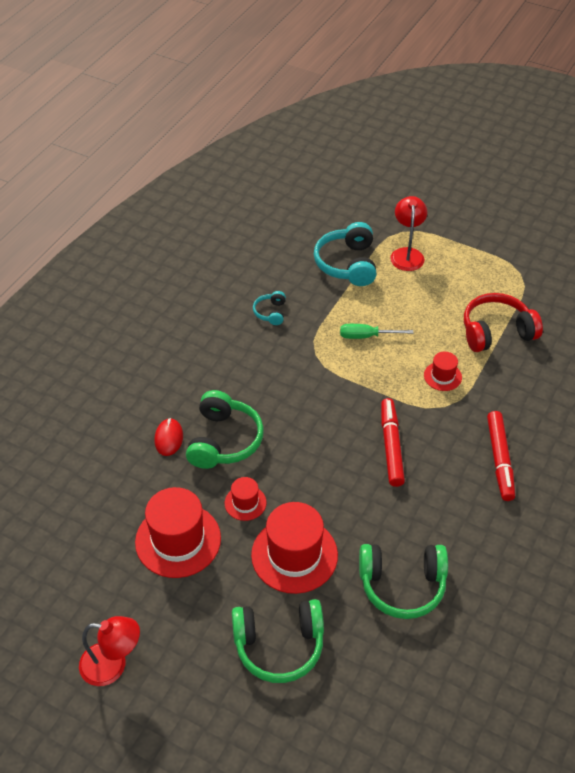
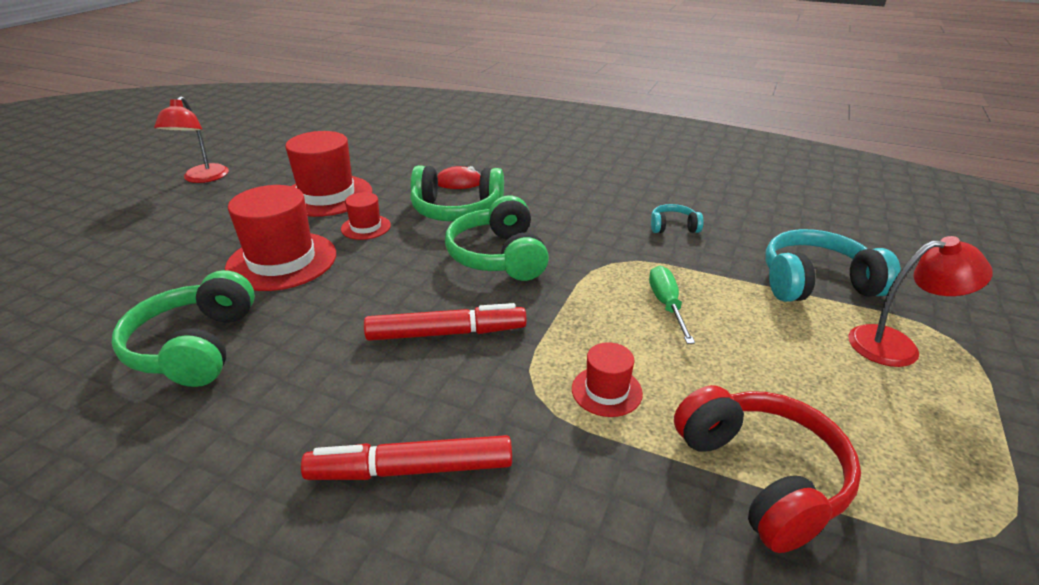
camera: 85 degrees right, 15 degrees down
green headphones [232,599,324,683] -> green headphones moved to [445,195,549,281]

